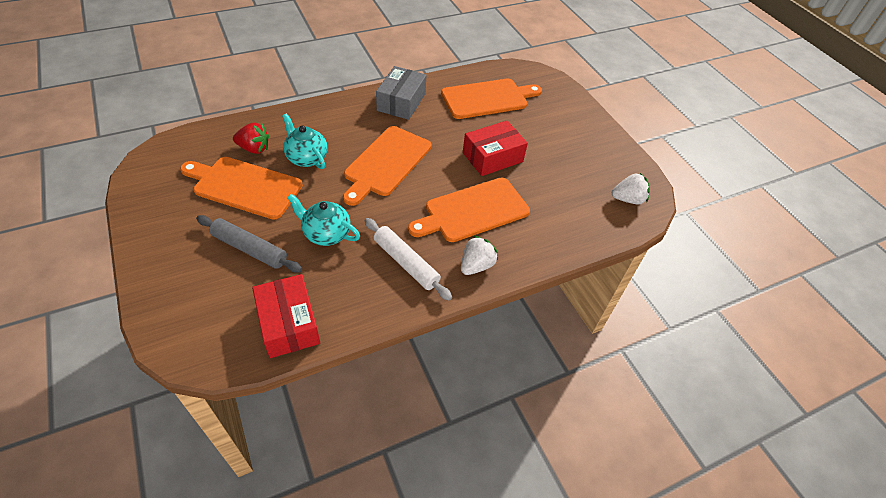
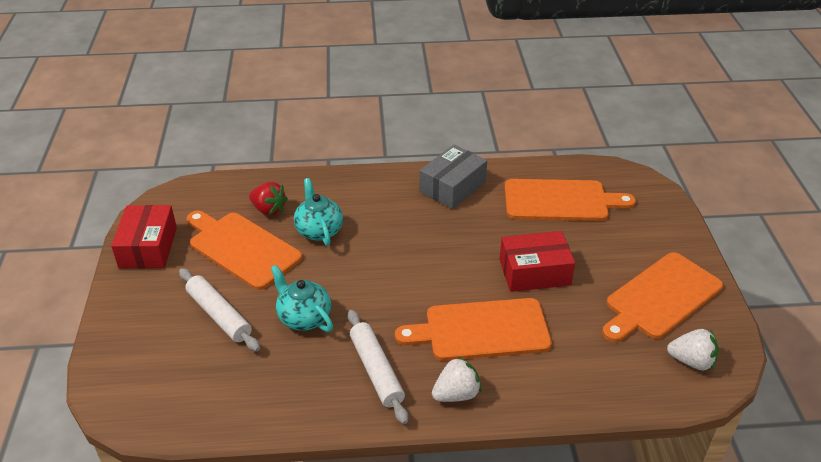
camera: 25 degrees right, 10 degrees down
grey rolling pin [196,215,302,273] -> white rolling pin [179,268,260,352]
red box [252,274,320,358] -> red box moved to [111,205,177,269]
orange cutting board [343,126,431,206] -> orange cutting board moved to [602,252,723,342]

